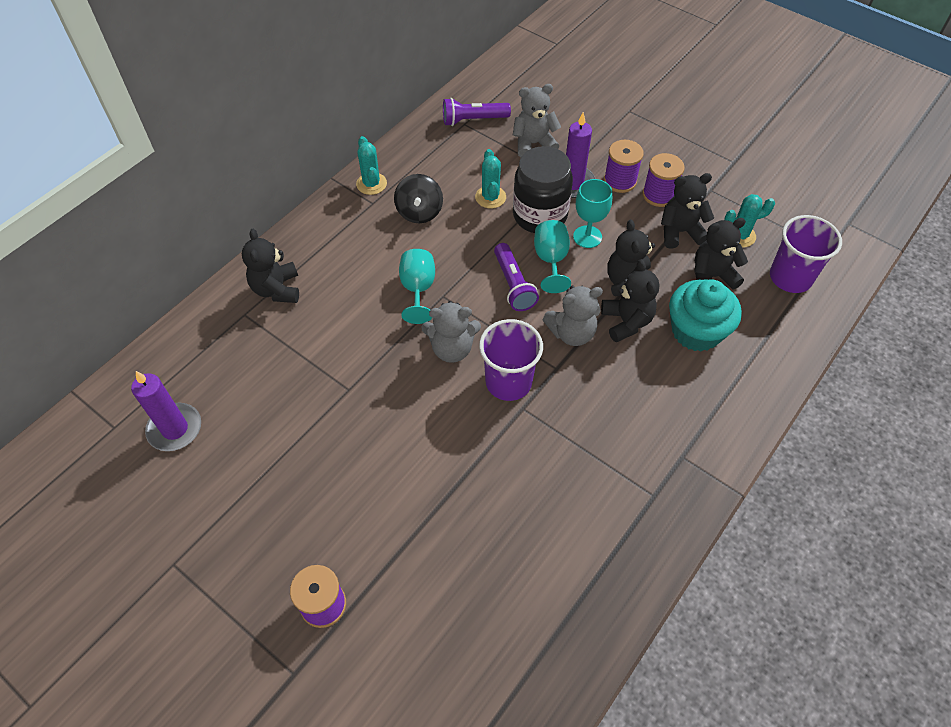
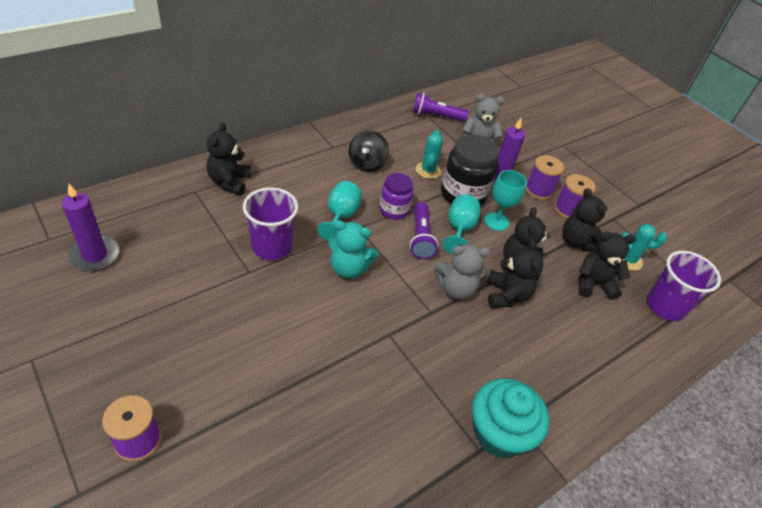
camera: 10 degrees right, 10 degrees down
turquoise cactus [356,136,387,195] -> none
grey teddy bear [422,301,481,363] -> turquoise teddy bear [328,220,379,279]
purple cup [479,319,543,401] -> purple cup moved to [243,187,298,260]
black teddy bear [661,173,714,249] -> black teddy bear turned 120 degrees counterclockwise [563,188,607,251]
turquoise cupcake [669,279,742,352] -> turquoise cupcake moved to [472,378,549,458]
none -> purple jar [379,173,413,220]

